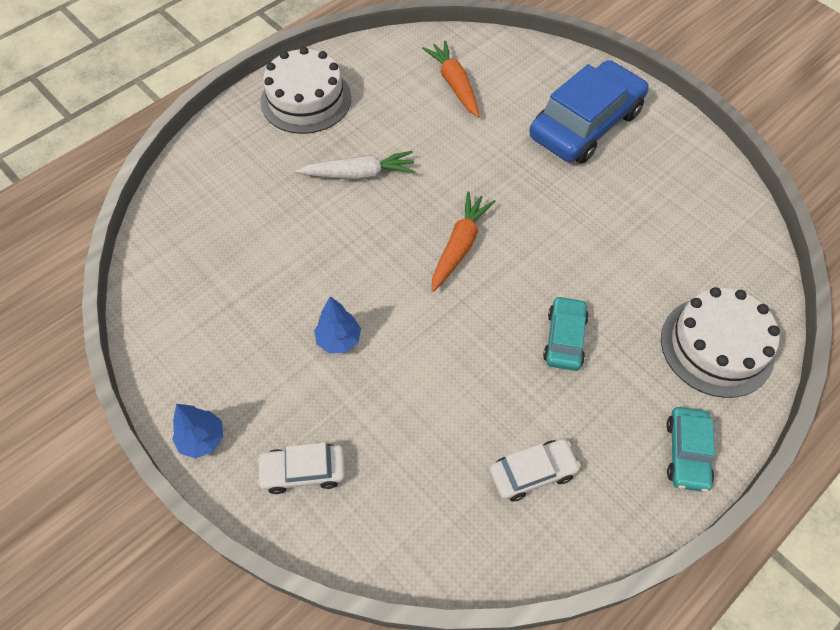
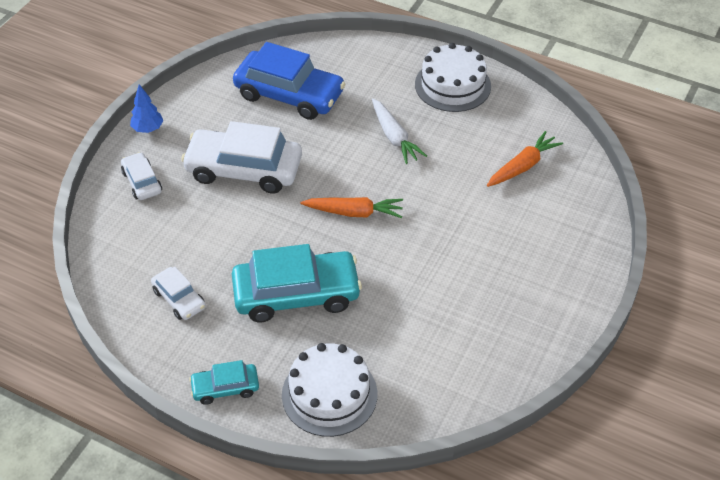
camera: 70 degrees right, 10 degrees down
blue tree [314,296,361,353] -> white car [181,121,302,194]
blue car [529,60,648,164] -> blue car moved to [233,42,346,120]
turquoise car [543,296,589,371] -> turquoise car [232,244,362,322], size x1.99

